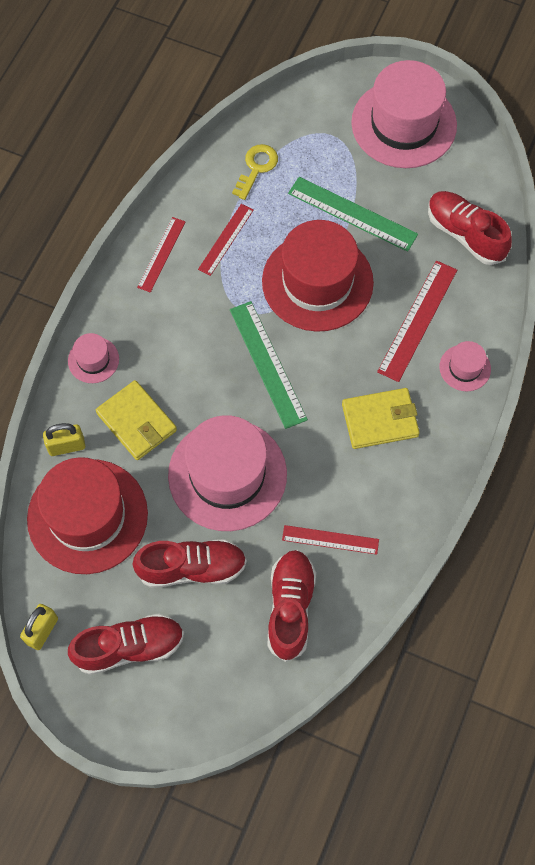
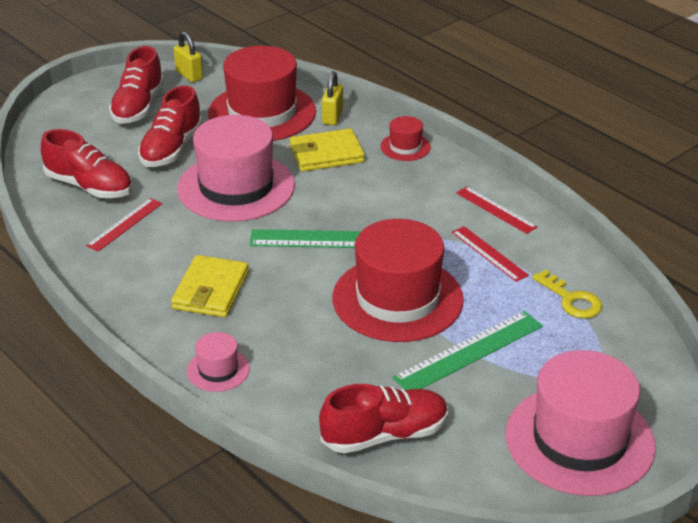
camera: 115 degrees right, 30 degrees down
pink hat [68,333,119,383] -> red hat [380,116,431,161]
red ruler [377,261,457,382] -> none

